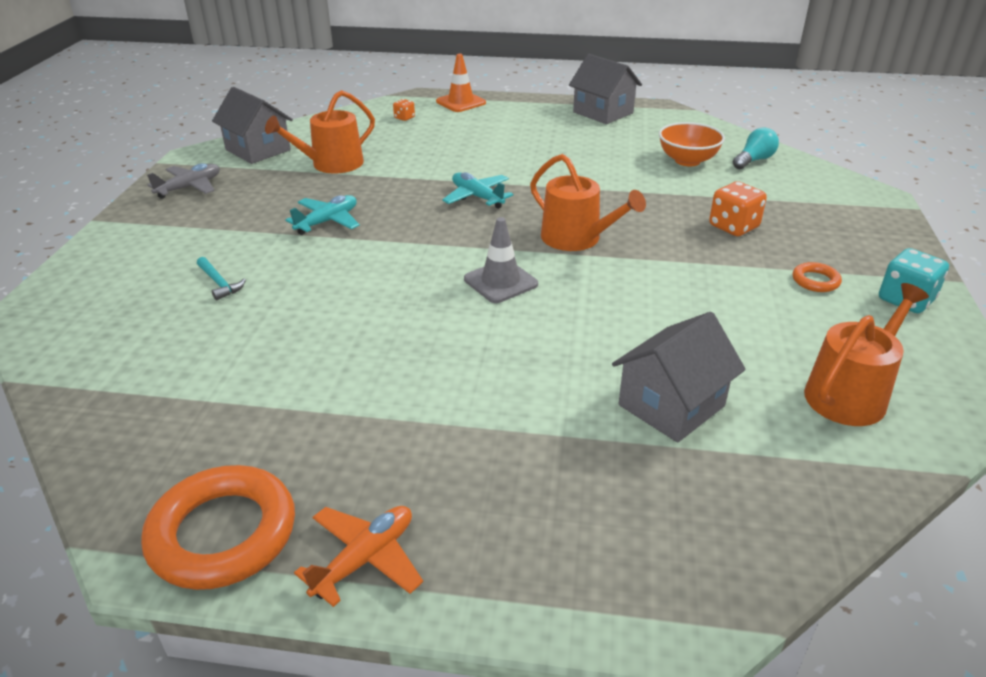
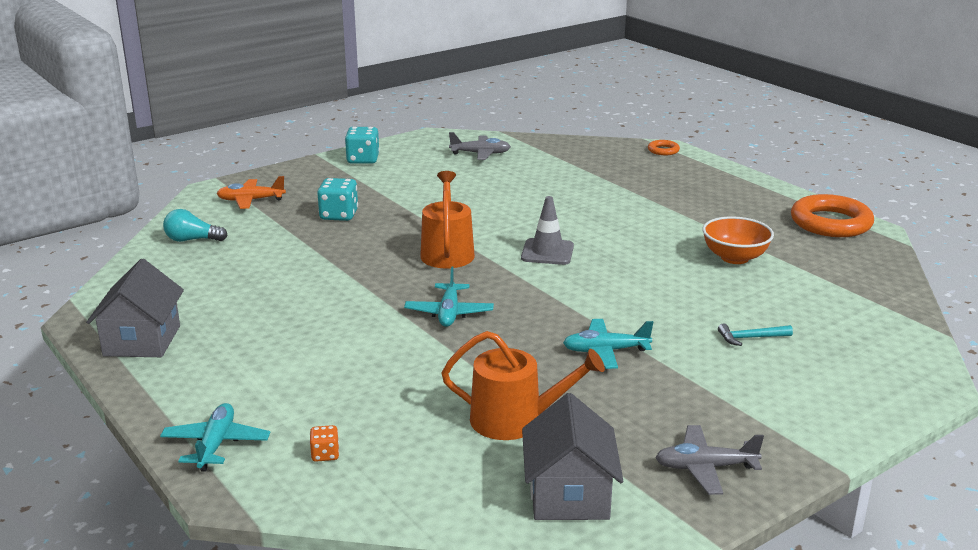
camera: 135 degrees left, 10 degrees down
turquoise hammer [197,257,246,301] -> turquoise hammer turned 105 degrees counterclockwise [718,323,793,346]
orange plane [294,506,423,607] -> orange plane moved to [216,176,286,209]
orange traffic cone [436,54,486,112] -> turquoise plane [160,403,270,472]
grey house [612,312,746,443] -> none
orange bowl [659,122,725,166] -> orange bowl moved to [702,216,774,264]
orange dice [709,181,767,236] -> turquoise dice [317,178,358,221]
orange ring [793,262,842,292] -> orange ring moved to [648,140,680,155]
orange watering can [804,283,929,426] -> grey plane [449,132,511,160]

